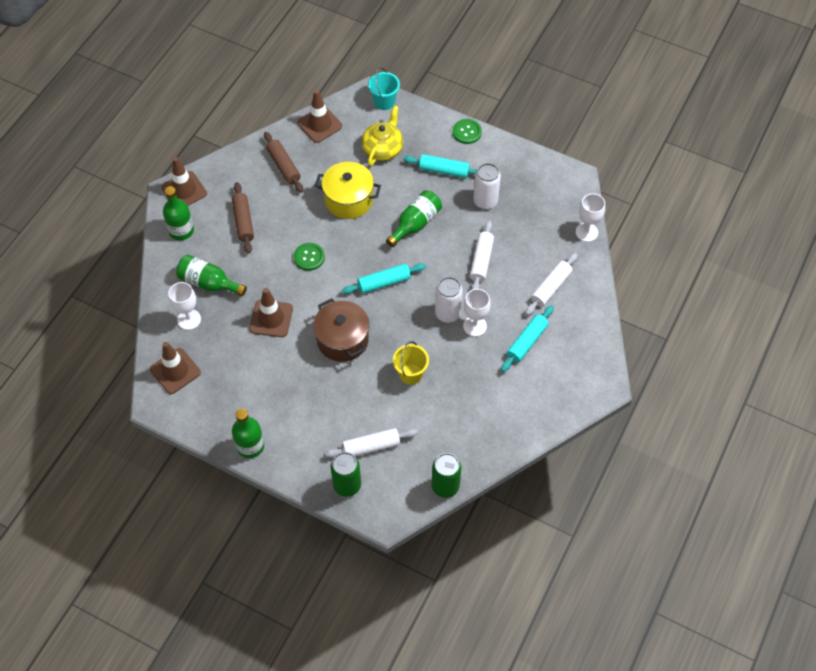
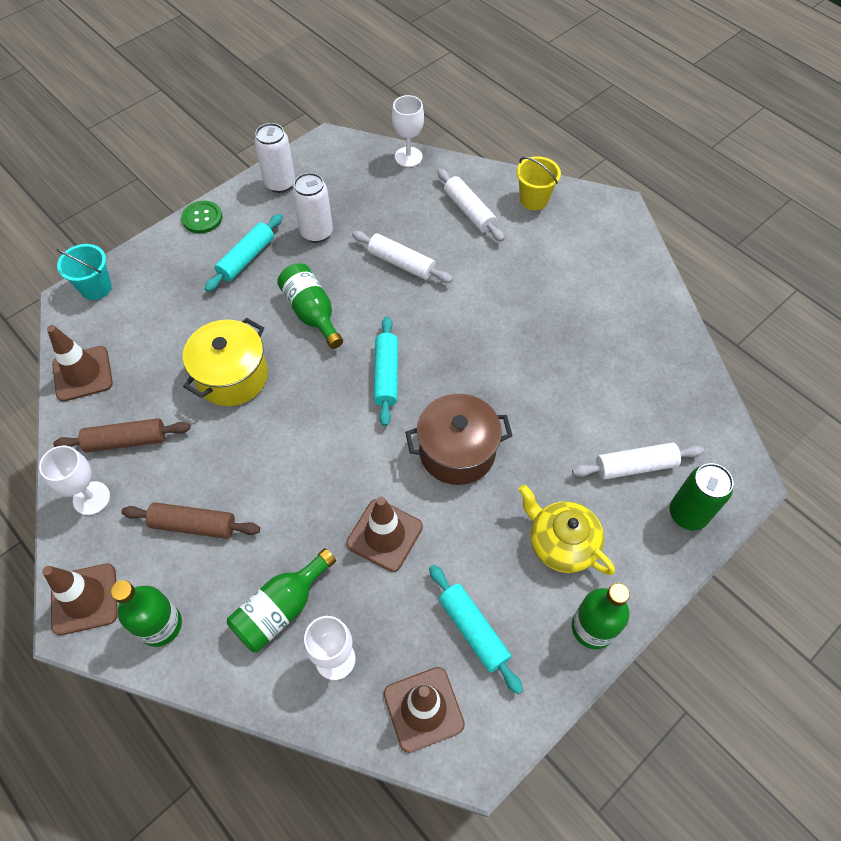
camera: 70 degrees left, 0 degrees up
green button [294,243,325,271] -> none
white rolling pin [325,428,418,458] -> white rolling pin turned 75 degrees clockwise [572,442,704,480]
yellow teapot [361,106,403,166] -> yellow teapot moved to [519,484,615,575]
yellow bucket [393,341,429,385] -> yellow bucket moved to [516,156,561,210]
green can [432,453,461,498] -> none
white can [435,277,463,323] -> white can moved to [254,123,295,193]
white goblet [463,289,491,337] -> white goblet moved to [39,446,110,515]
turquoise rolling pin [501,305,554,372] -> turquoise rolling pin moved to [429,565,523,694]

